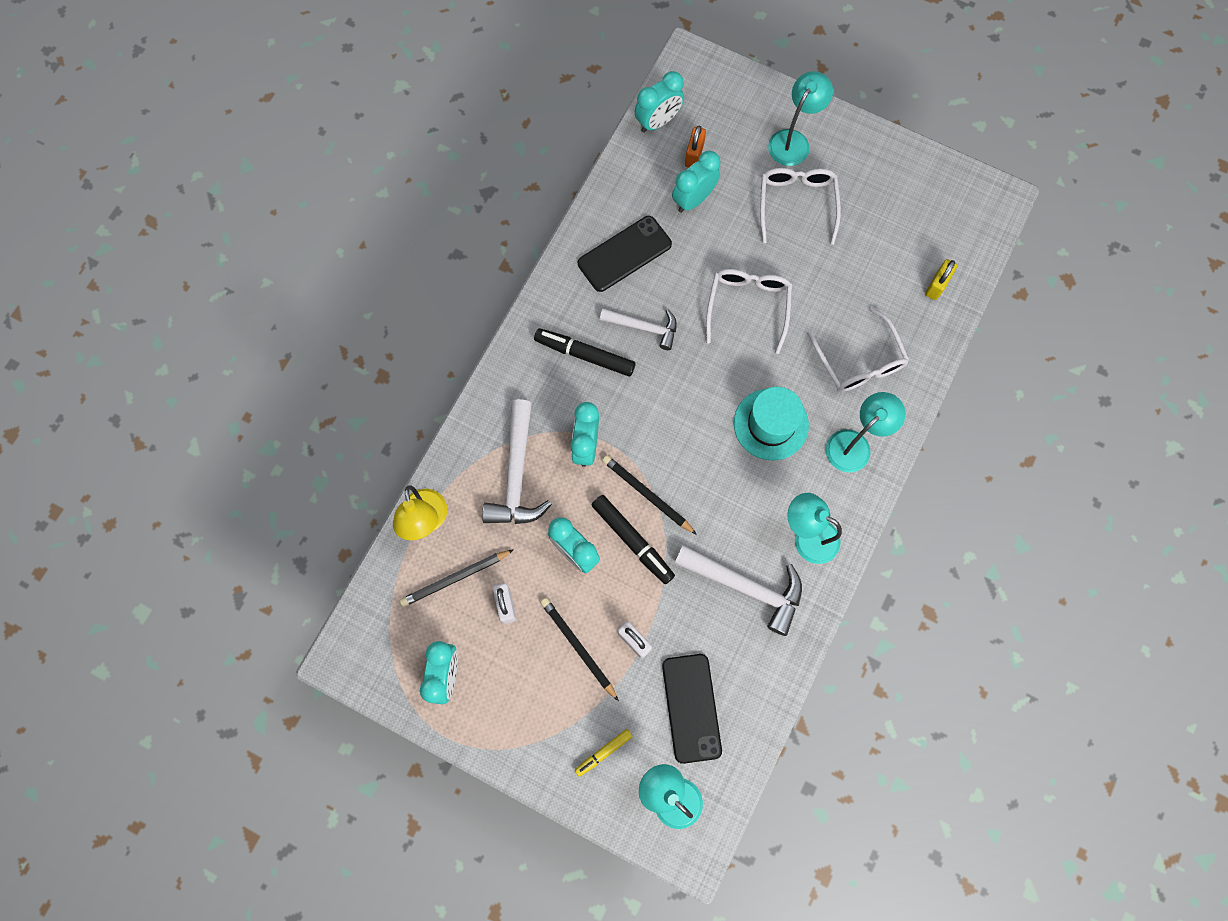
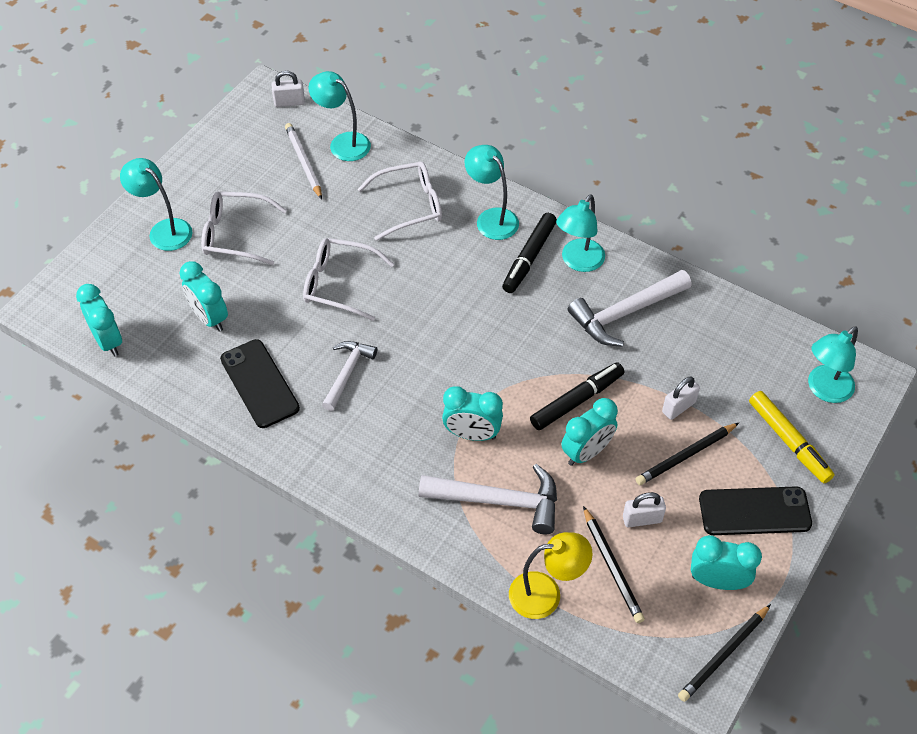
camera: 85 degrees left, 20 degrees down
black marker [534,328,636,377] -> black marker moved to [502,213,557,293]
yellow marker [575,729,633,777] -> yellow marker [749,391,835,483], size x1.73
black pencil [602,455,697,535] -> black pencil moved to [678,604,771,702]
black phone [662,654,722,764] -> black phone moved to [699,486,812,535]
white hammer [674,545,802,636] -> white hammer turned 150 degrees counterclockwise [568,270,692,347]
orange padlock [685,126,706,168] -> none
turquoise hat [734,387,809,461] -> none
yellow padlock [925,259,957,300] -> turquoise lamp [308,71,371,161]
none -> white padlock [272,71,305,107]
none -> white pencil [285,123,322,199]

